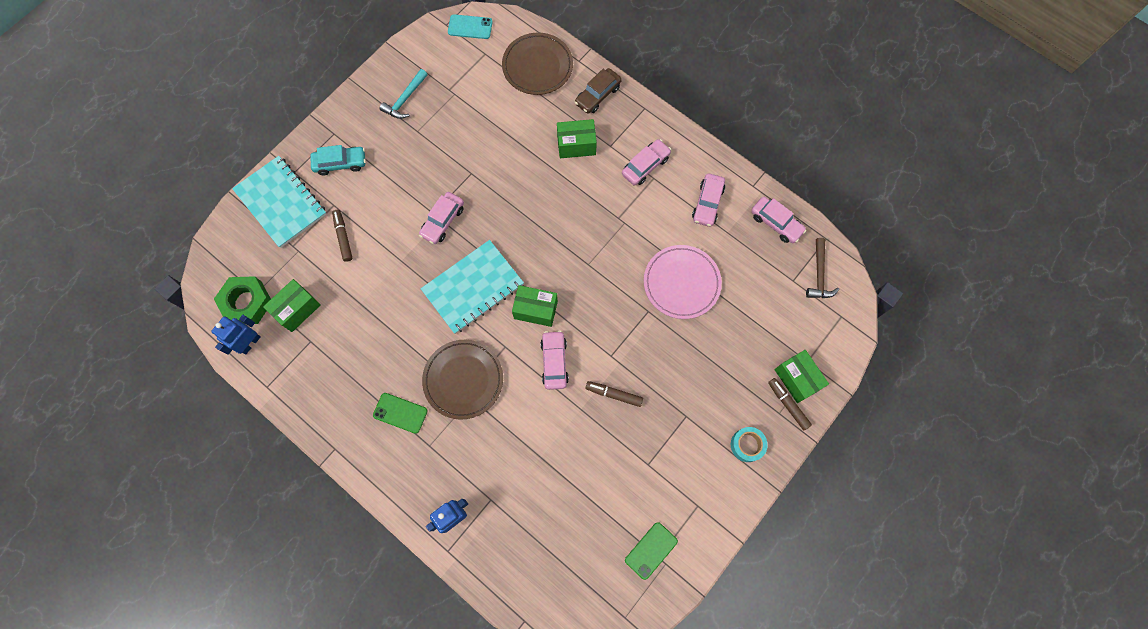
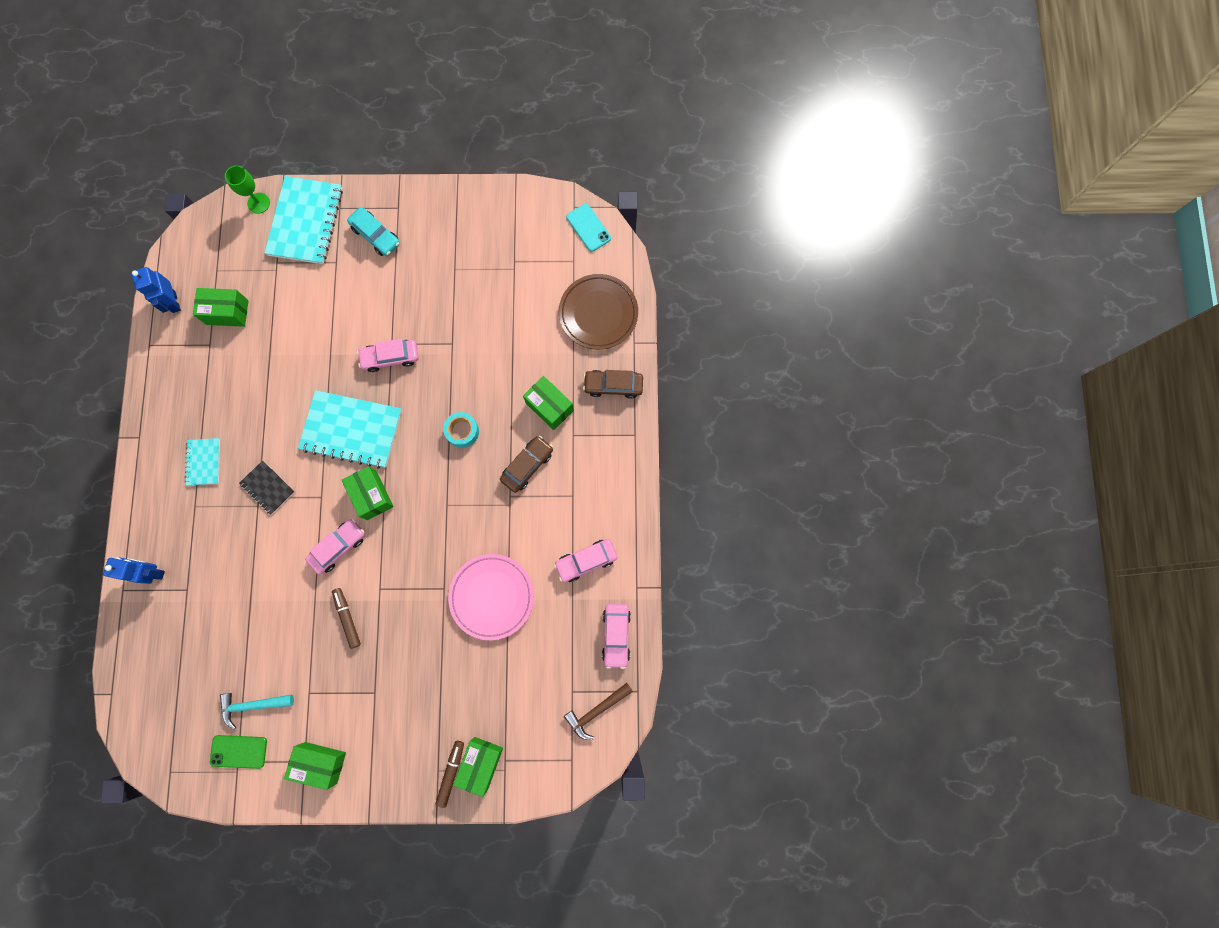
camera: 50 degrees right, 5 degrees up
blue robot [211,315,261,355] -> blue robot turned 105 degrees counterclockwise [131,267,181,313]
green nut [214,276,271,324] -> none
brown marker [332,210,353,262] -> none
green phone [373,393,427,434] -> turquoise notebook [185,438,220,486]
turquoise hammer [380,69,428,119] -> turquoise hammer moved to [220,693,294,729]
brown plate [422,340,503,420] -> black notebook [239,460,294,515]
pink car [622,139,671,186] -> none
turquoise tape [731,427,768,462] -> turquoise tape moved to [443,412,479,448]
none -> green goblet [225,165,270,214]
none -> green box [284,742,346,790]
none -> brown car [500,435,553,493]

